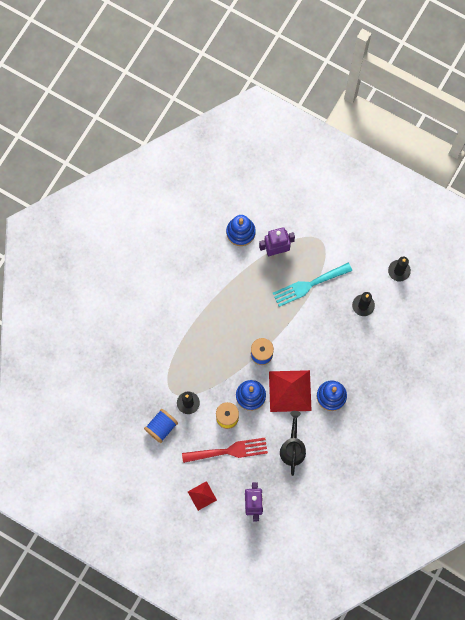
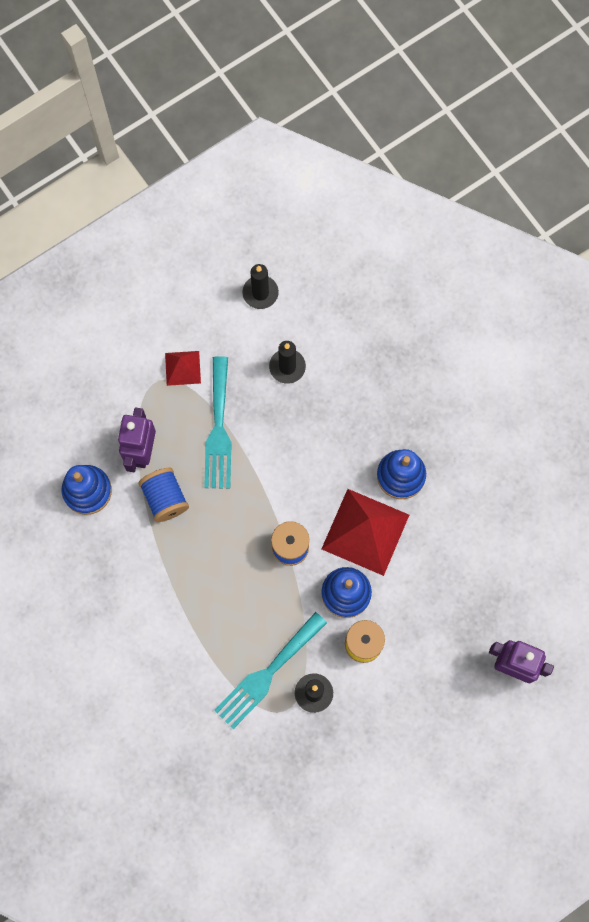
camera: 65 degrees left, 0 degrees up
blue spool [144,409,178,443] -> blue spool moved to [139,468,189,522]
red fork [182,438,268,463] -> none
red pyramid [188,481,217,511] -> red pyramid moved to [165,351,201,386]
black watering can [280,411,306,476] -> none
none -> turquoise fork [214,612,327,729]

